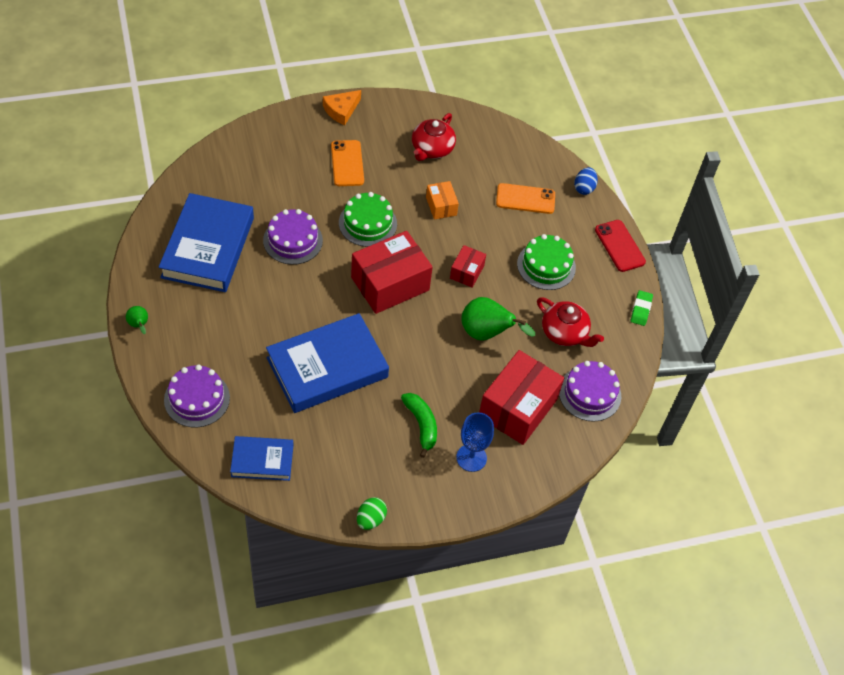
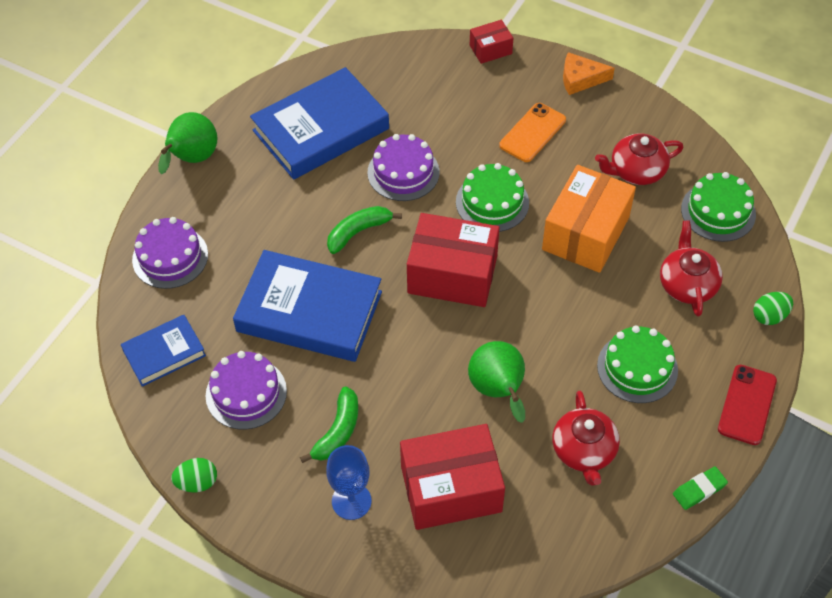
camera: 50 degrees right, 0 degrees up
green pear [126,306,148,334] -> green pear [158,112,217,174], size x2.01
blue book [230,436,293,481] -> blue book turned 75 degrees counterclockwise [121,315,206,387]
orange box [426,181,459,220] -> orange box [542,165,636,273], size x2.01
red box [450,245,486,288] -> red box moved to [470,20,513,64]
orange phone [496,183,555,214] -> red teapot [660,220,723,316]
purple cake [559,361,621,422] -> purple cake moved to [206,351,287,430]
blue egg [574,167,598,195] -> green egg [753,292,793,325]
none -> green banana [327,206,402,254]
none -> green cake [681,172,756,242]

